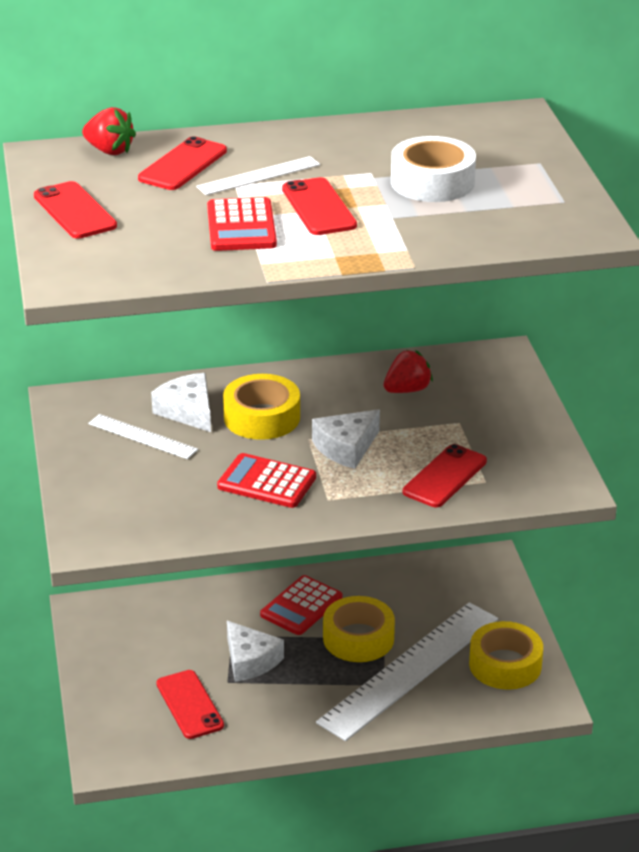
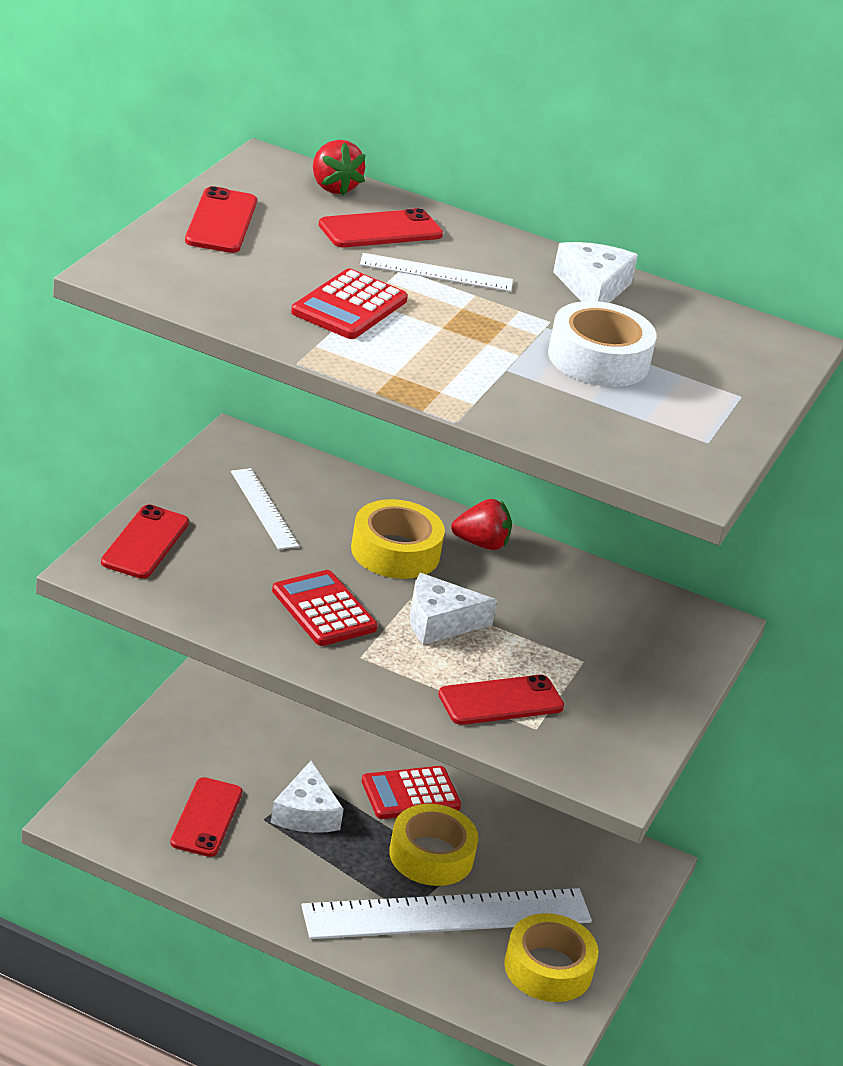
camera: 30 degrees right, 0 degrees up
white cheese [151,373,211,432] -> white cheese moved to [553,242,638,303]
red phone [282,177,357,235] -> red phone moved to [101,505,189,579]
red strawberry [384,350,433,393] -> red strawberry moved to [451,499,512,550]

